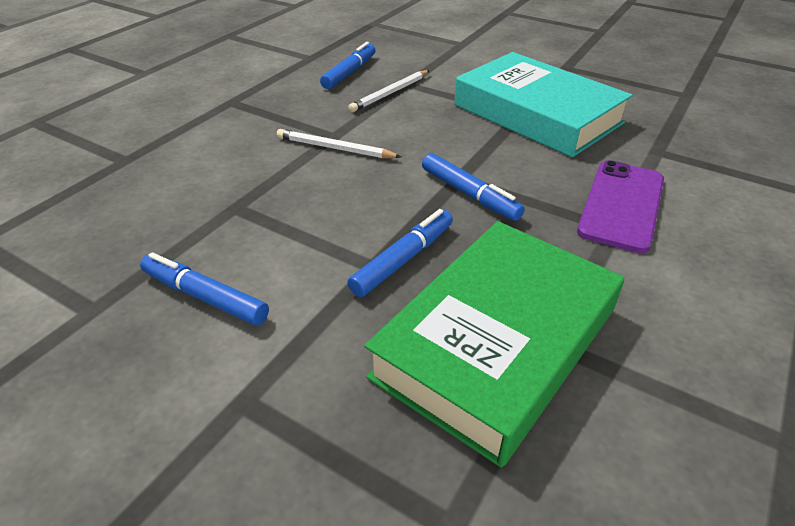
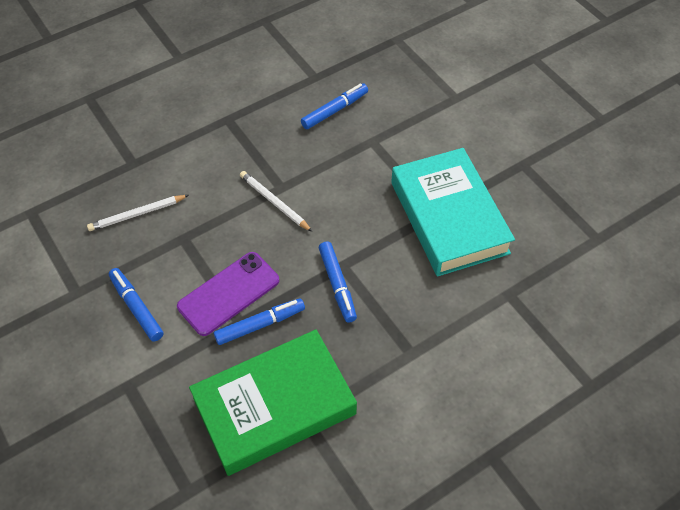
camera: 25 degrees right, 15 degrees up
white pencil [348,70,430,112] -> white pencil moved to [87,195,189,231]
purple phone [577,160,664,253] -> purple phone moved to [177,252,279,336]

